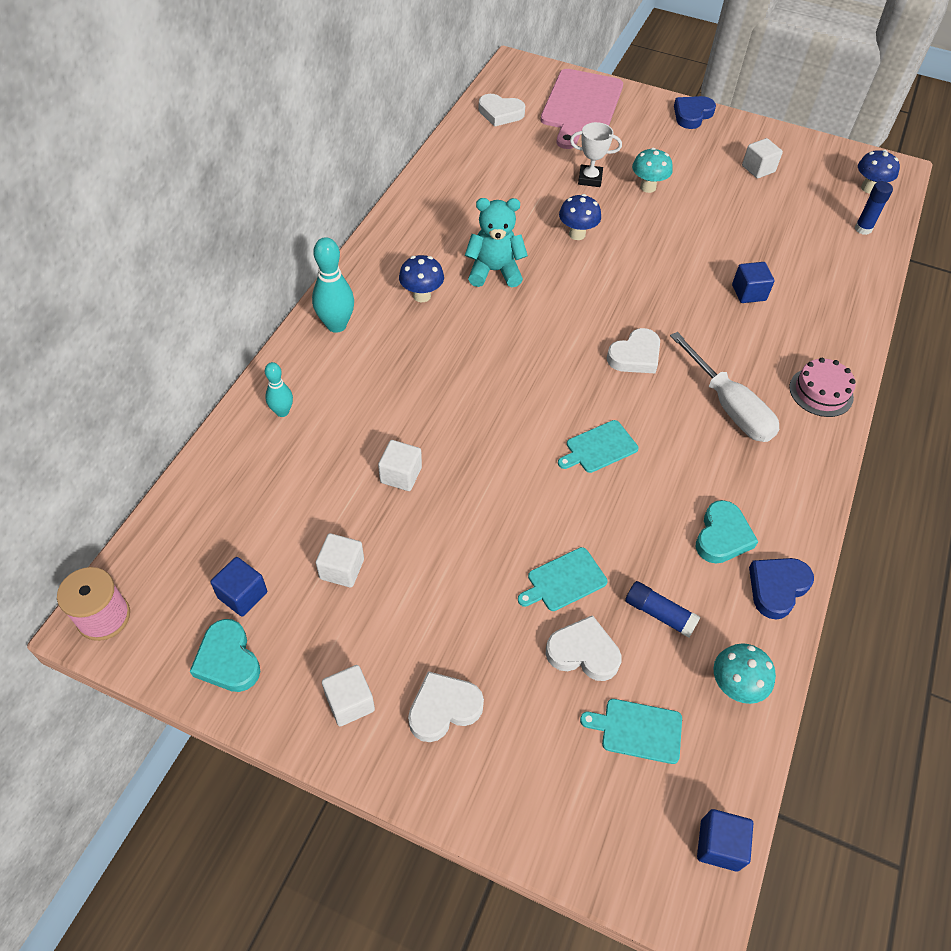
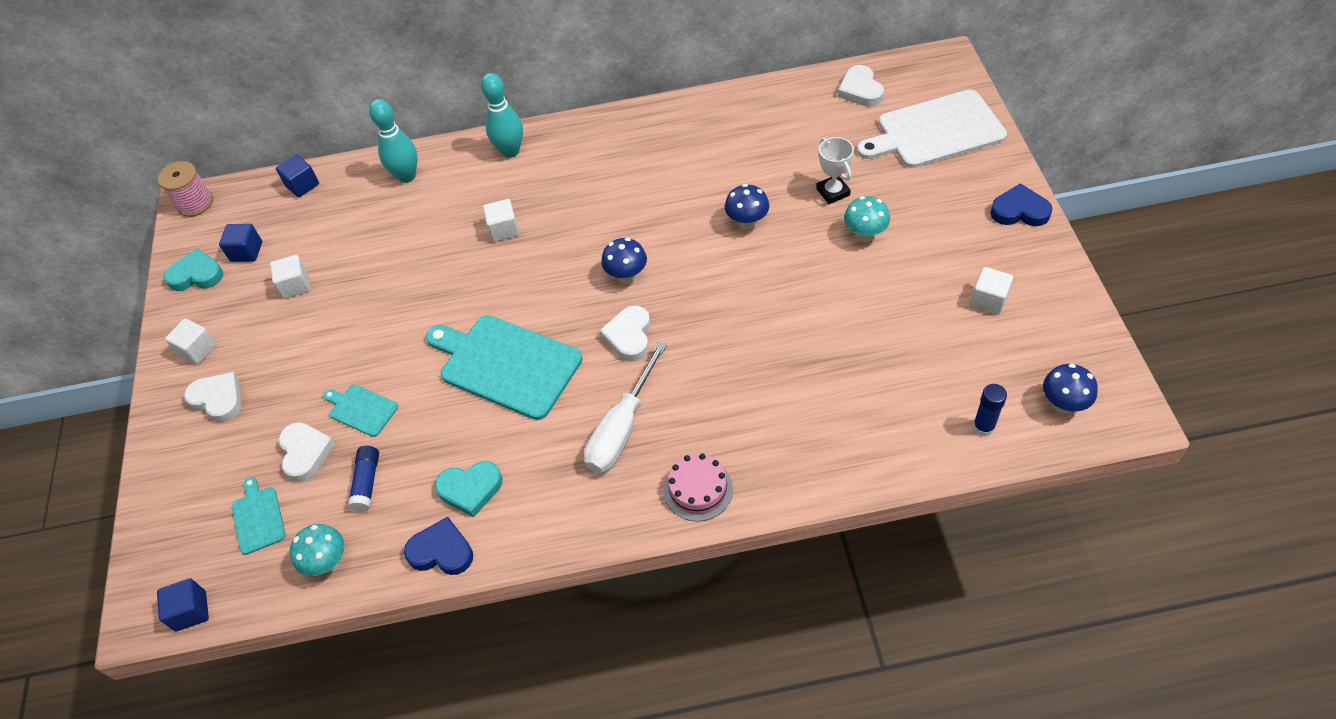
camera: 65 degrees right, 0 degrees up
turquoise heart [190,619,260,692] -> turquoise heart turned 60 degrees clockwise [164,248,223,291]
turquoise bowling pin [265,362,293,417] -> turquoise bowling pin [369,99,418,183], size x1.66
white cube [378,440,422,491] -> white cube moved to [483,199,519,242]
blue mushroom [399,255,444,302] -> blue mushroom moved to [601,238,647,284]
turquoise teddy bear [465,198,528,287] -> none
pink cutting board [540,69,623,149] -> white cutting board [857,89,1007,168]
turquoise cutting board [558,420,639,473] -> turquoise cutting board [426,315,583,420], size x2.09
white heart [607,328,660,373] -> white heart turned 75 degrees clockwise [599,306,651,362]
blue cube [732,262,775,303] -> blue cube moved to [276,154,319,197]

